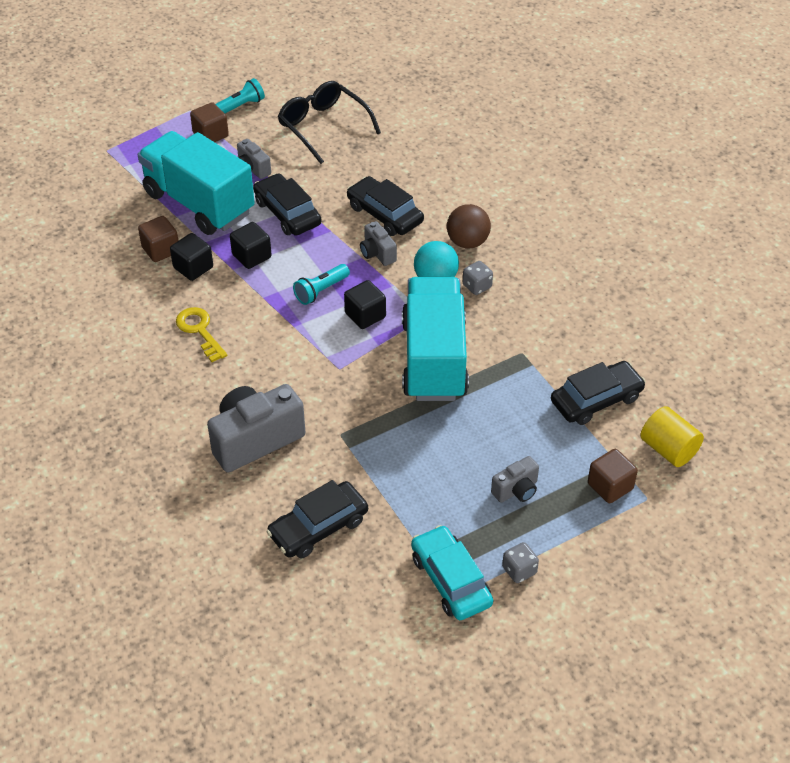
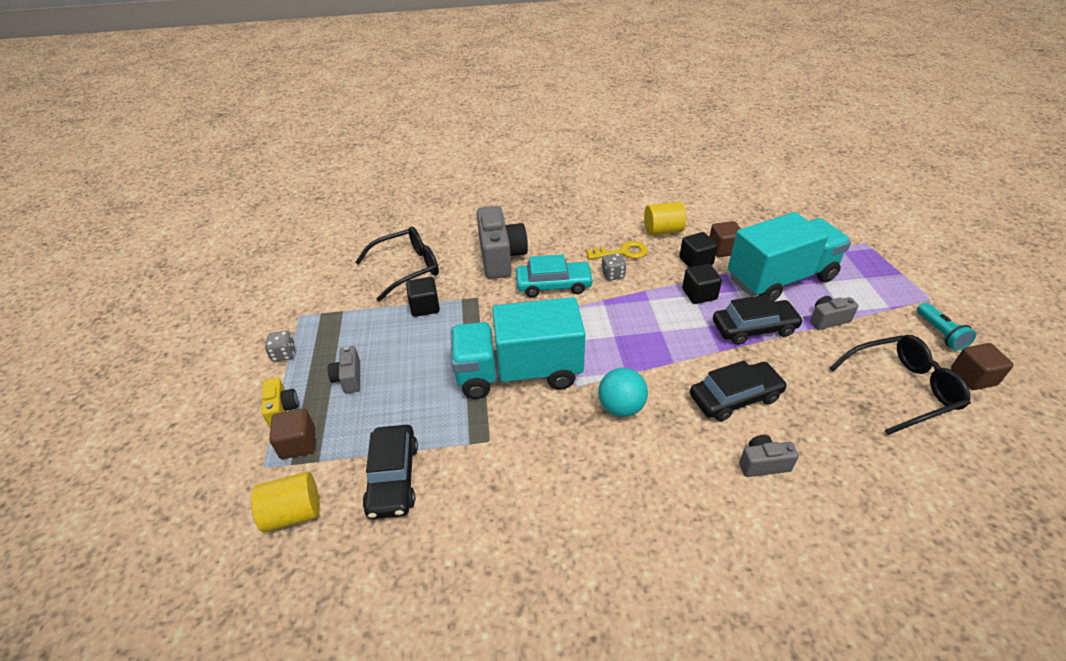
camera: 115 degrees right, 5 degrees down
brown cube [190,102,229,142] -> brown cube moved to [951,343,1013,390]
black car [266,480,368,559] -> black glasses [355,226,439,302]
turquoise flashlight [293,264,350,305] -> none
black cube [344,280,386,329] -> black cube moved to [406,277,440,317]
grey camera [360,221,397,266] -> grey camera moved to [739,435,799,477]
turquoise truck [402,277,469,401] -> turquoise truck turned 150 degrees clockwise [451,297,586,399]
turquoise car [411,525,493,620] -> turquoise car moved to [516,254,594,297]
brown ball [447,204,491,248] -> none
grey dice [463,261,493,295] -> grey dice moved to [601,253,626,281]
none -> yellow camera [261,378,299,428]
none -> yellow cylinder [644,202,686,236]

